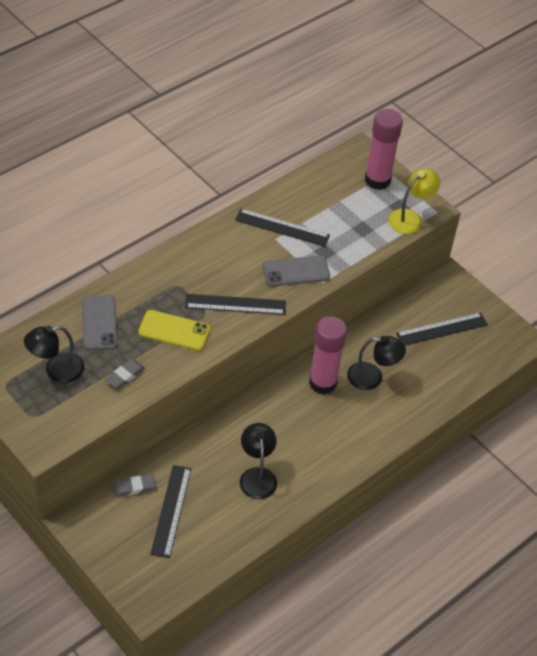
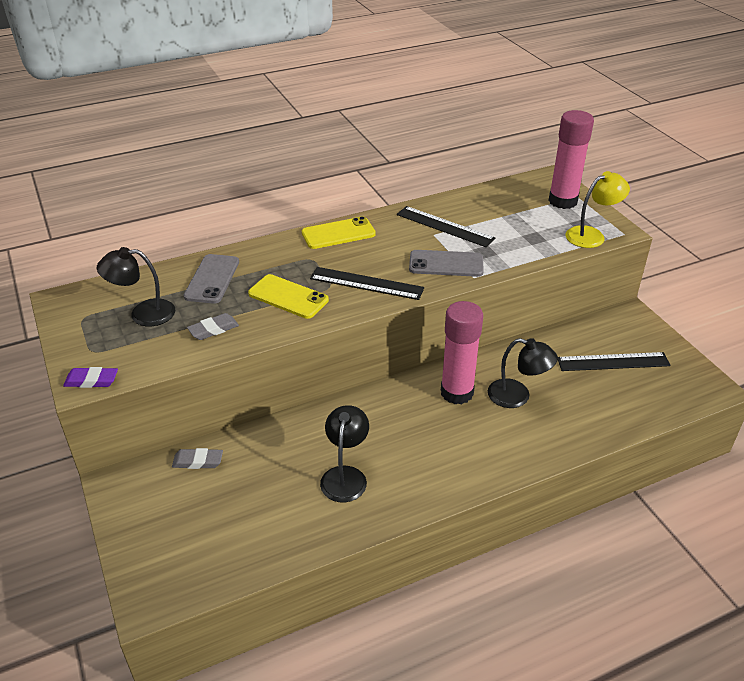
camera: 20 degrees right, 10 degrees down
black ruler [150,465,191,558] -> none
none -> purple eraser [63,367,118,388]
none -> yellow phone [302,216,376,249]

